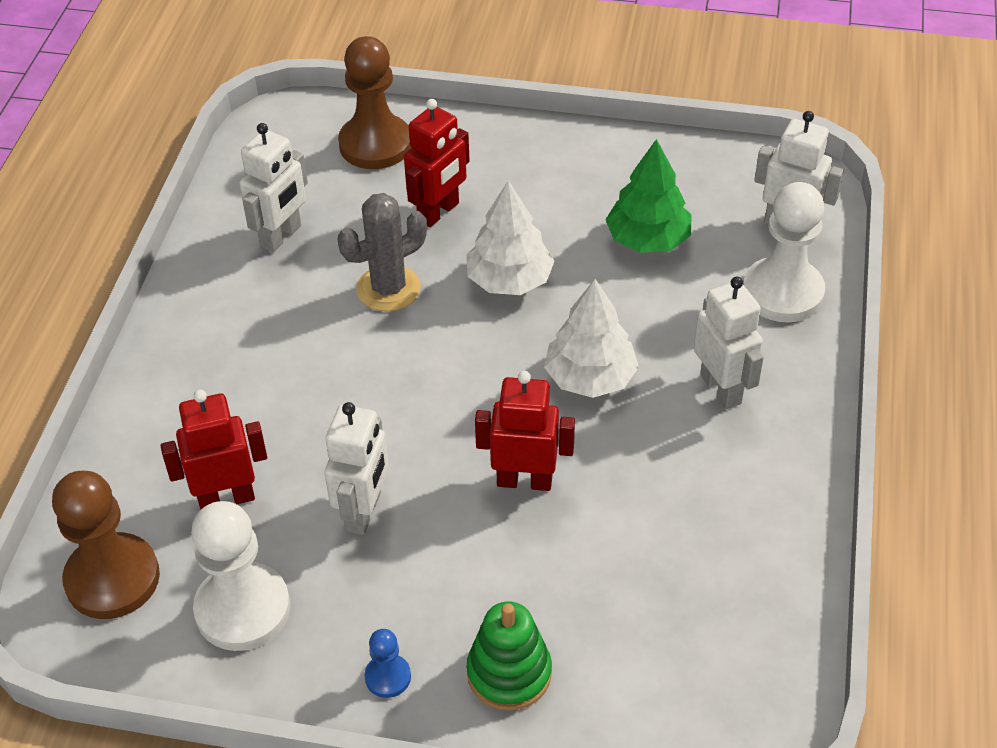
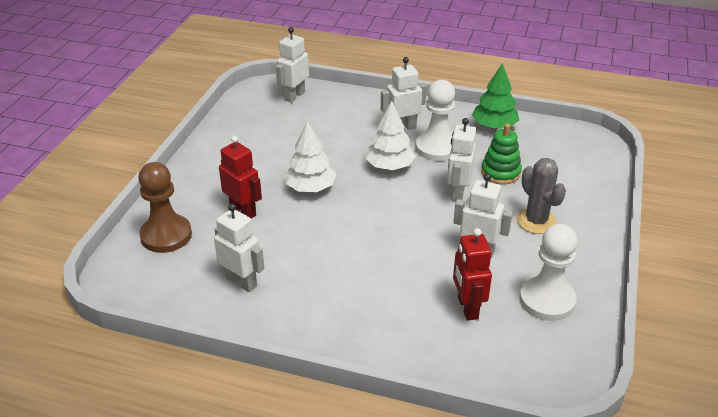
camera: 85 degrees left, 10 degrees down
brown pawn [52,471,160,619] -> none
grey cactus [338,193,427,312] -> grey cactus moved to [516,158,566,234]
blue pawn [364,629,411,698] -> none
green stacking toy [467,601,552,711] -> green stacking toy moved to [481,124,522,184]
red robot [475,371,575,491] -> white robot [447,118,476,201]
green tree [605,139,692,253] -> green tree moved to [472,63,519,129]
white pawn [743,182,825,322] -> white pawn moved to [415,80,455,161]

